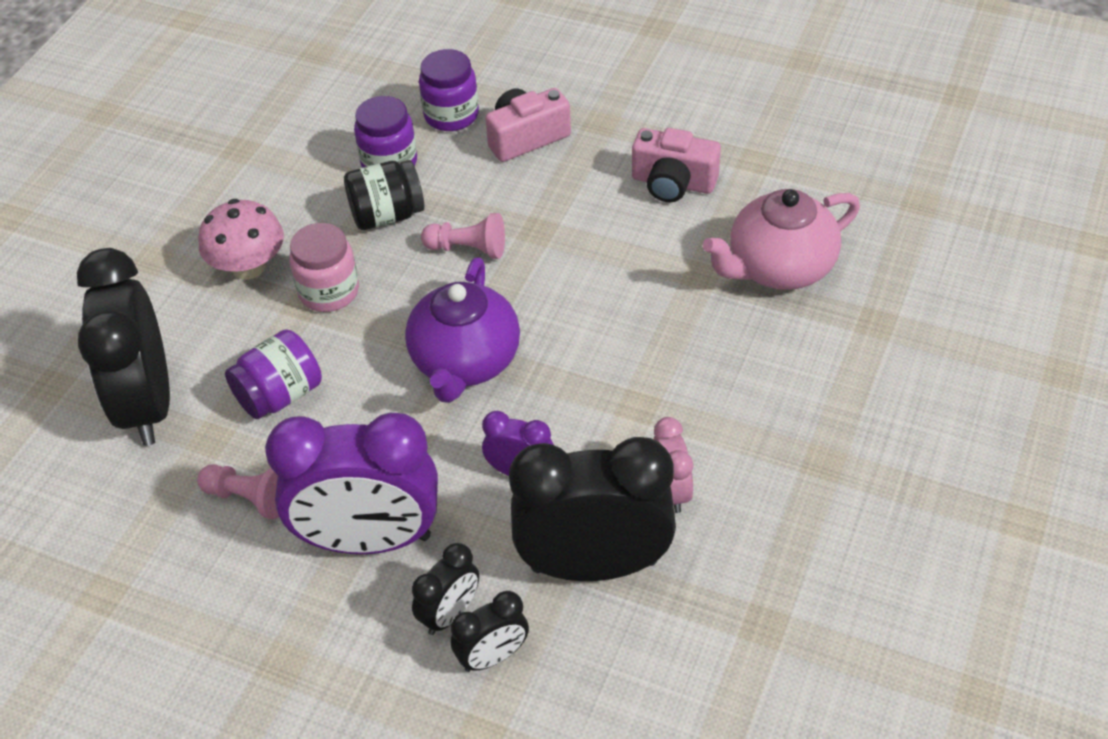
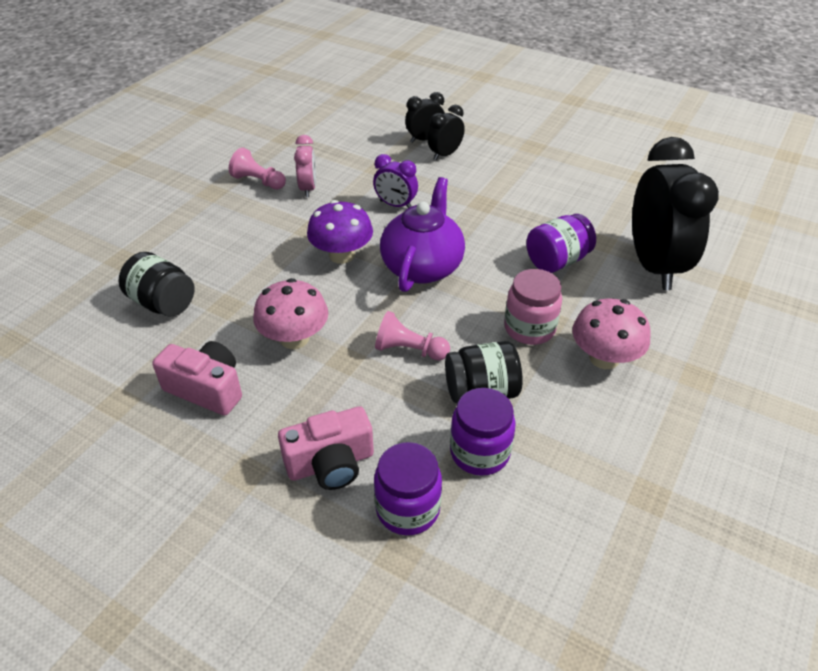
camera: 175 degrees left, 5 degrees down
pink pawn [197,464,279,519] -> pink pawn moved to [229,148,286,190]
purple clock [265,413,438,554] -> none
black clock [509,437,676,581] -> none
pink teapot [703,189,860,290] -> black jar [119,252,195,317]
none -> pink mushroom [253,278,328,349]
none -> purple mushroom [307,200,373,264]

